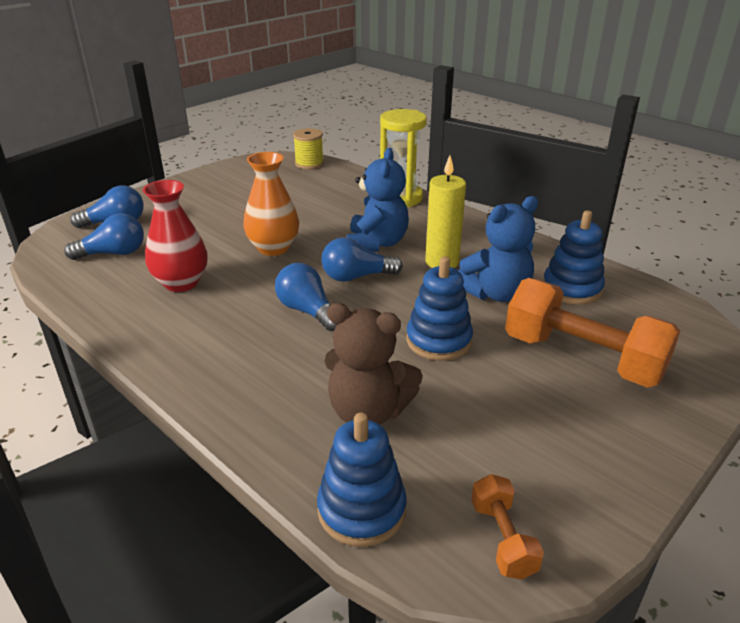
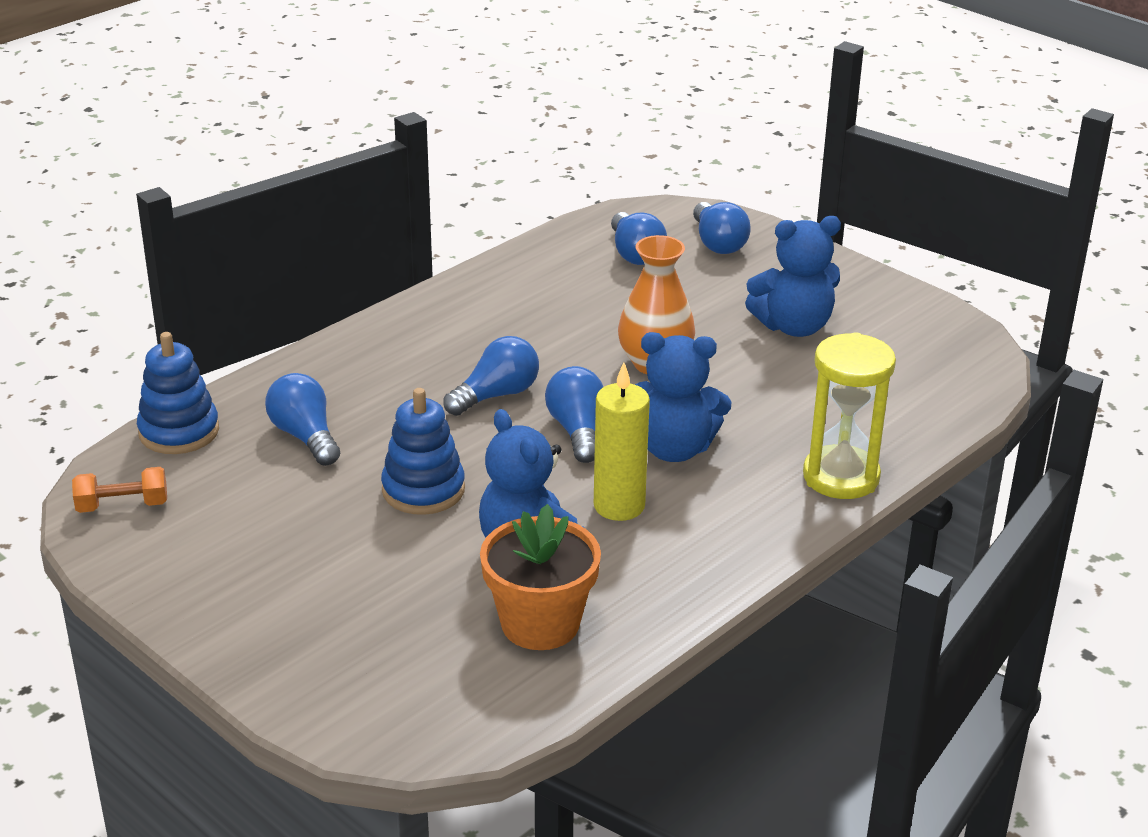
camera: 90 degrees right, 0 degrees up
red vase [143,180,208,292] -> none
yellow spool [293,128,324,169] -> none
brown teddy bear [324,303,423,424] -> blue light bulb [265,373,340,466]
orange dumbbell [505,278,680,387] -> none
blue stacking toy [543,210,605,305] -> orange flower pot [480,504,601,650]
none -> blue teddy bear [745,216,841,337]

